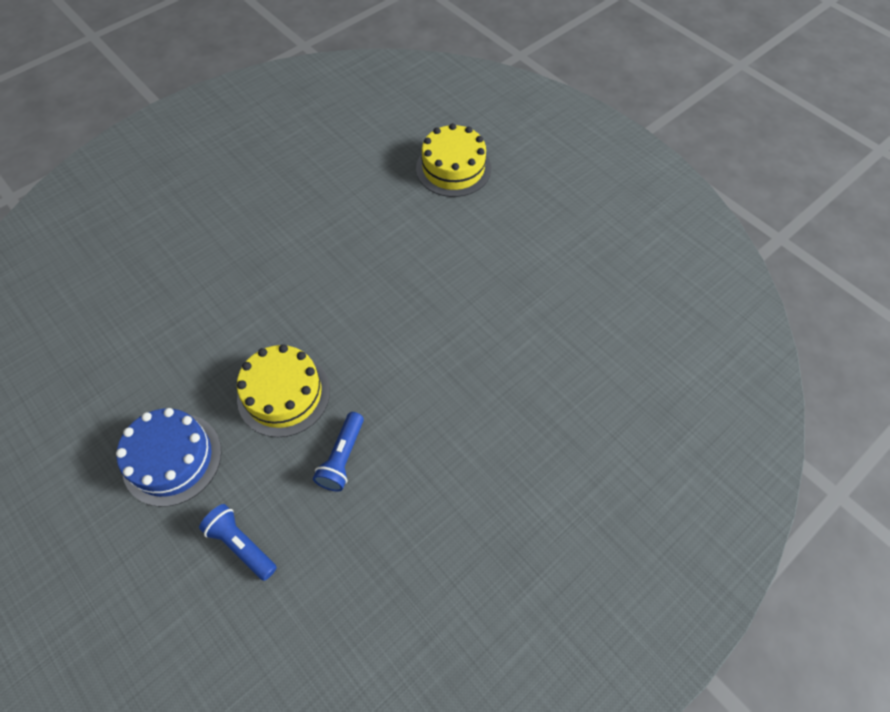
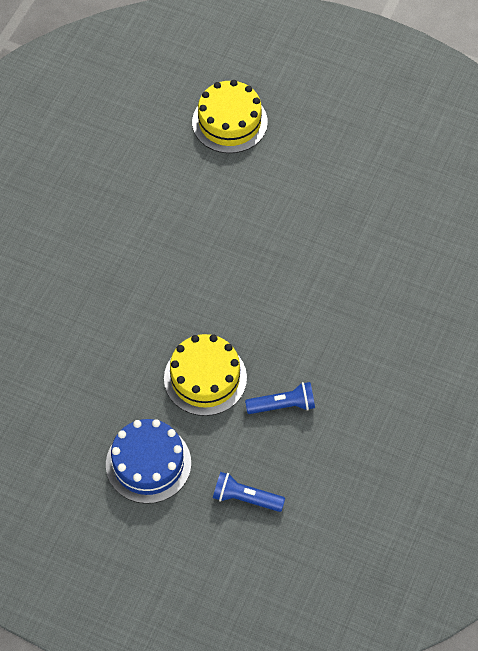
camera: 25 degrees left, 0 degrees up
blue flashlight [313,412,364,492] -> blue flashlight turned 90 degrees counterclockwise [245,382,315,414]

